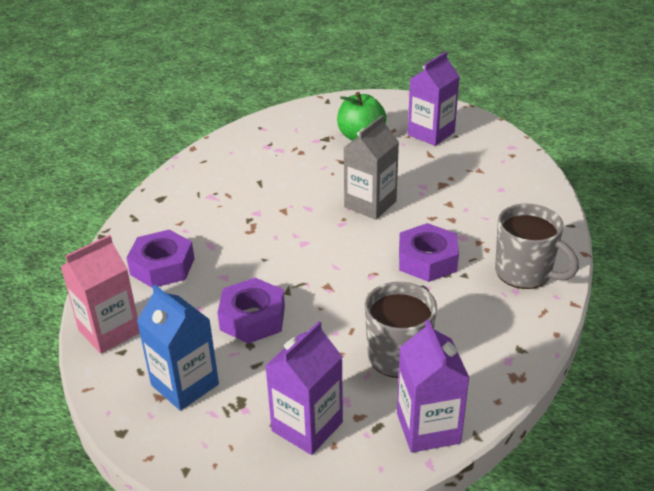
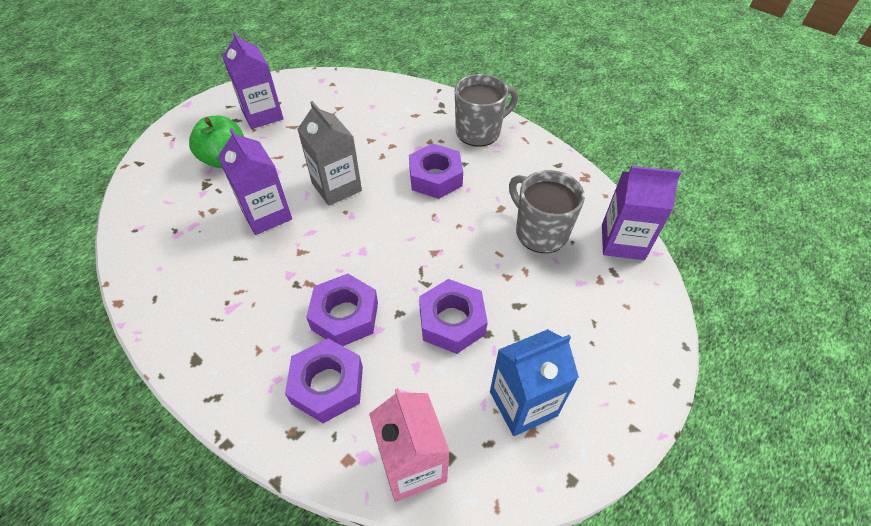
camera: 70 degrees left, 15 degrees up
purple carton [265,321,343,455] -> purple carton moved to [218,128,292,235]
none -> purple nut [306,274,378,346]

